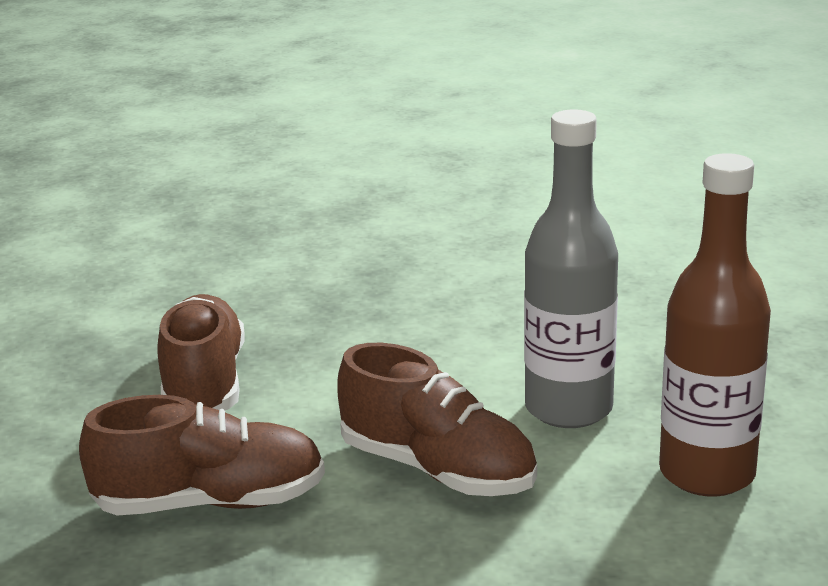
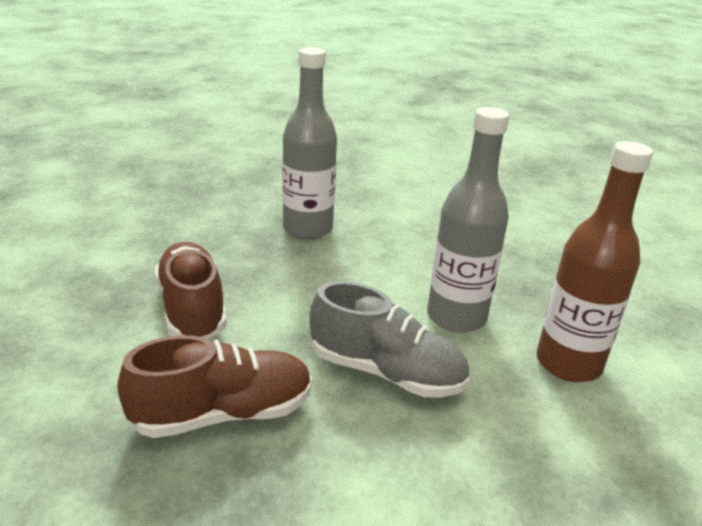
camera: 15 degrees left, 5 degrees up
brown shoe [337,343,537,496] -> grey shoe [310,281,469,397]
none -> grey bottle [283,47,337,240]

